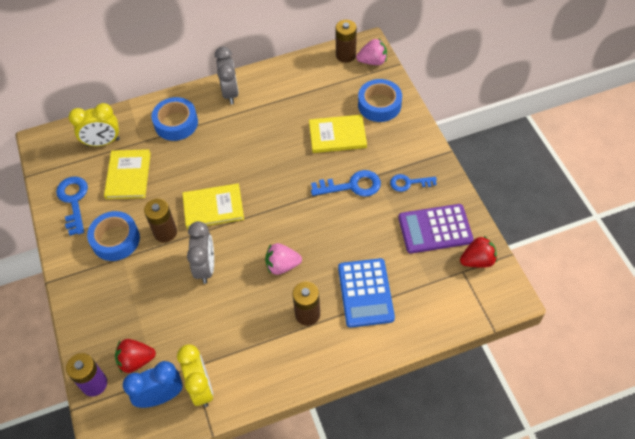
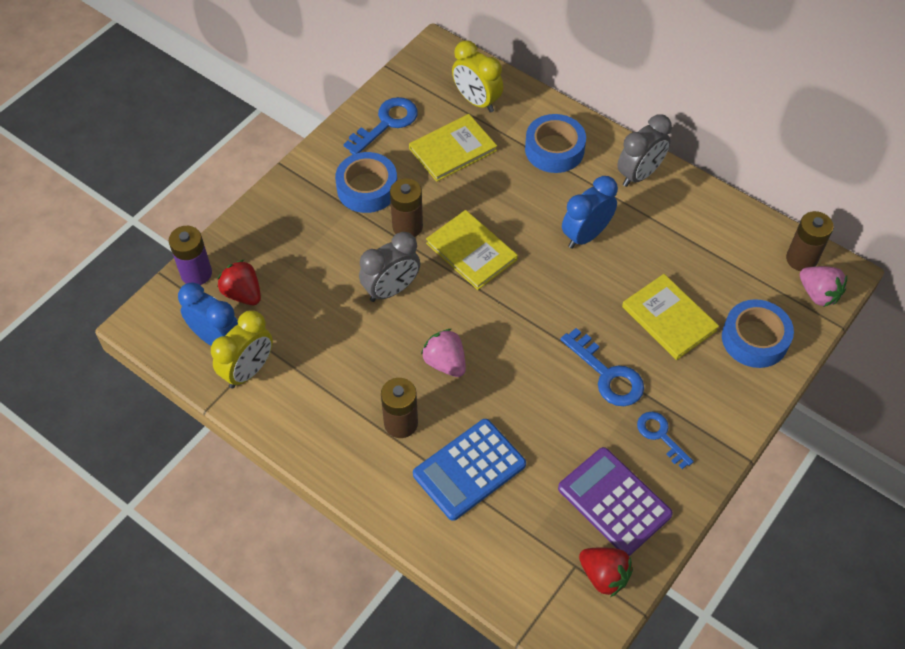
camera: 55 degrees right, 0 degrees up
none -> blue clock [562,176,618,249]

